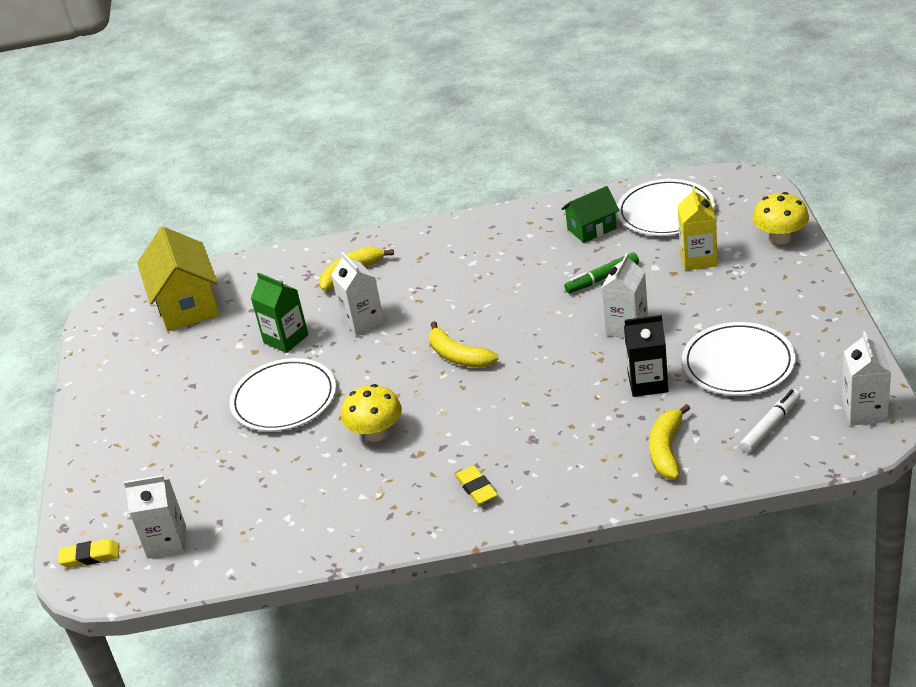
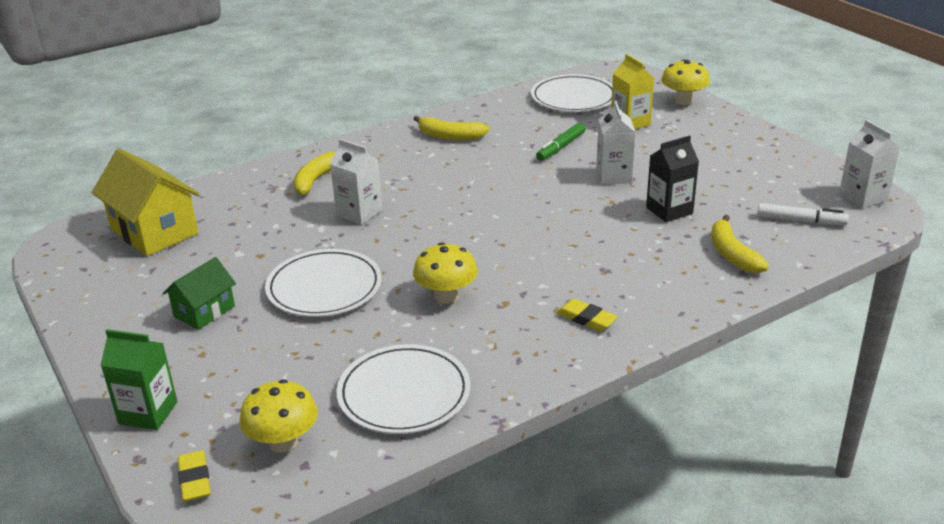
camera: 30 degrees left, 5 degrees down
yellow eraser [58,539,119,568] -> yellow eraser turned 75 degrees counterclockwise [177,450,211,502]
white carton [124,475,186,559] -> yellow mushroom [240,379,318,453]
green carton [251,273,308,353] -> green carton moved to [100,329,178,430]
yellow banana [429,321,498,368] -> yellow banana moved to [414,116,490,140]
green house [561,186,619,243] -> green house moved to [163,257,236,330]
white plate [682,322,796,396] -> white plate moved to [337,344,471,434]
white marker [740,389,801,453] -> white marker turned 90 degrees clockwise [757,203,849,225]

